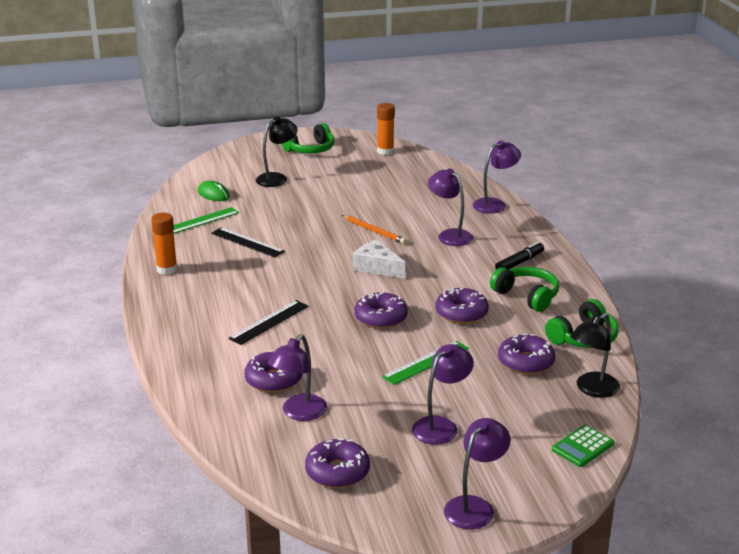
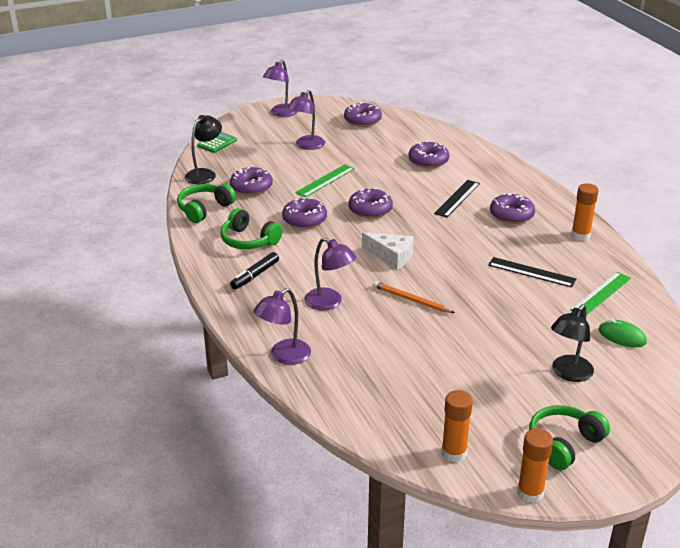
camera: 170 degrees right, 5 degrees up
purple lamp [268,334,327,421] -> none
none -> purple donut [490,193,535,224]
none -> orange glue stick [517,428,553,503]

